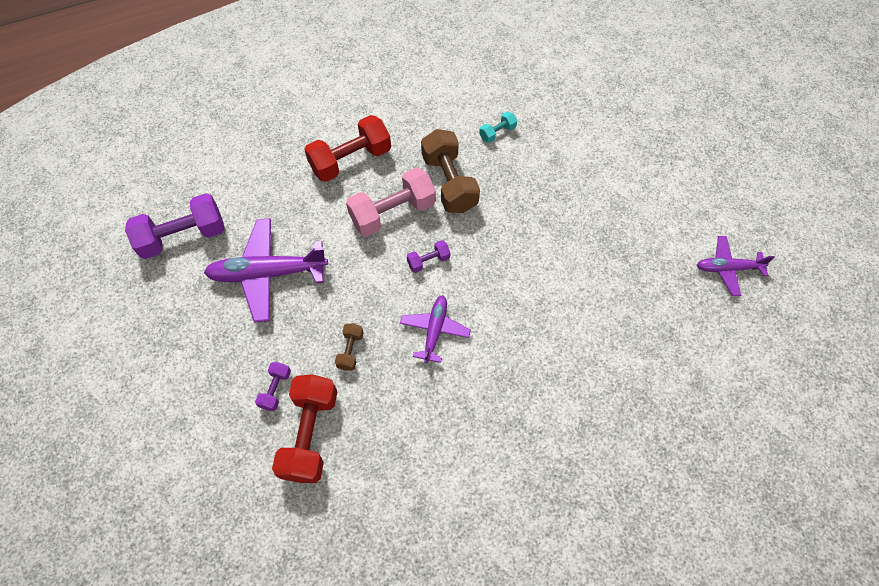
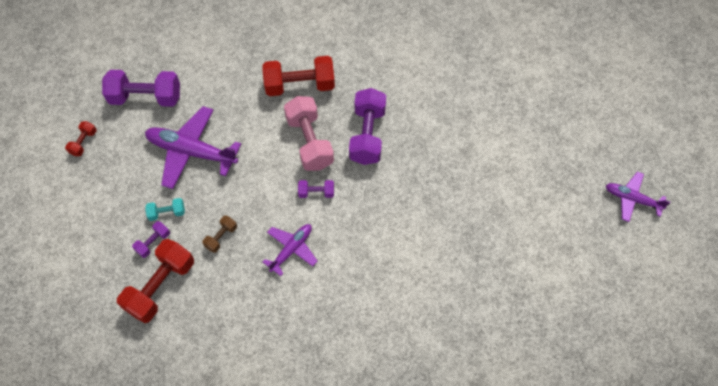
camera: 25 degrees right, 0 degrees up
pink dumbbell [346,167,436,236] -> pink dumbbell turned 75 degrees clockwise [284,96,334,171]
brown dumbbell [421,129,480,213] -> purple dumbbell [349,88,386,165]
turquoise dumbbell [479,111,517,143] -> turquoise dumbbell moved to [145,198,185,221]
purple plane [697,236,775,296] -> purple plane moved to [606,172,671,222]
none -> red dumbbell [65,121,97,156]

